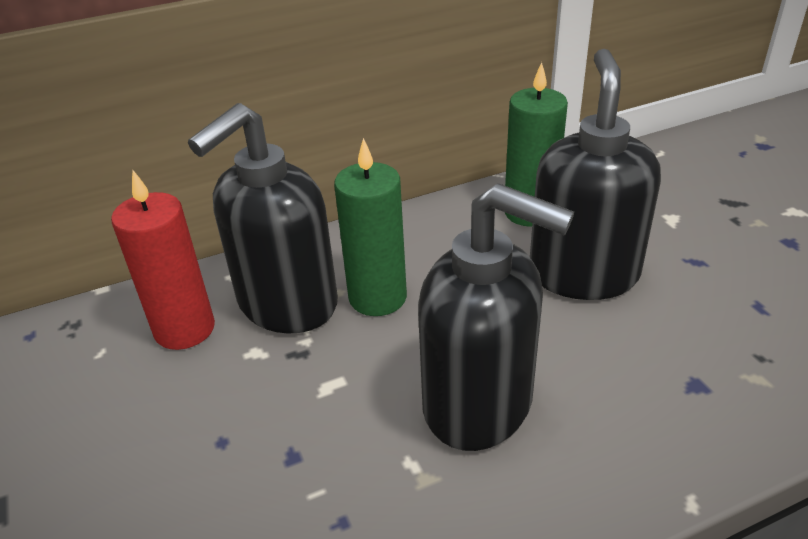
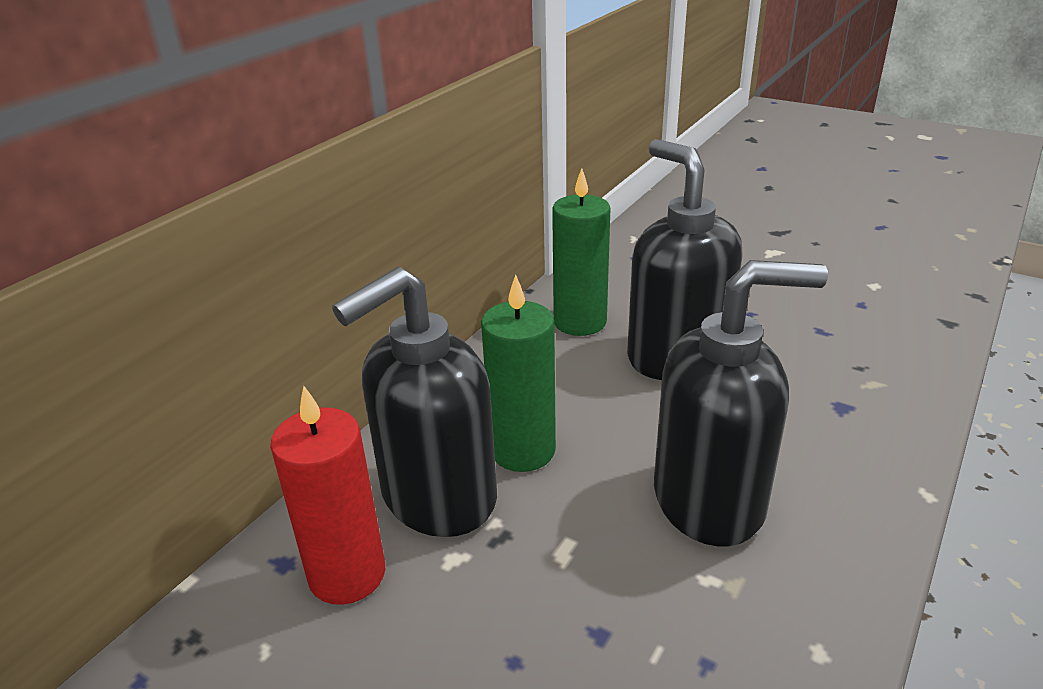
camera: 35 degrees left, 5 degrees down
black soap dispenser [188,103,338,334] -> black soap dispenser turned 45 degrees clockwise [332,267,497,537]

